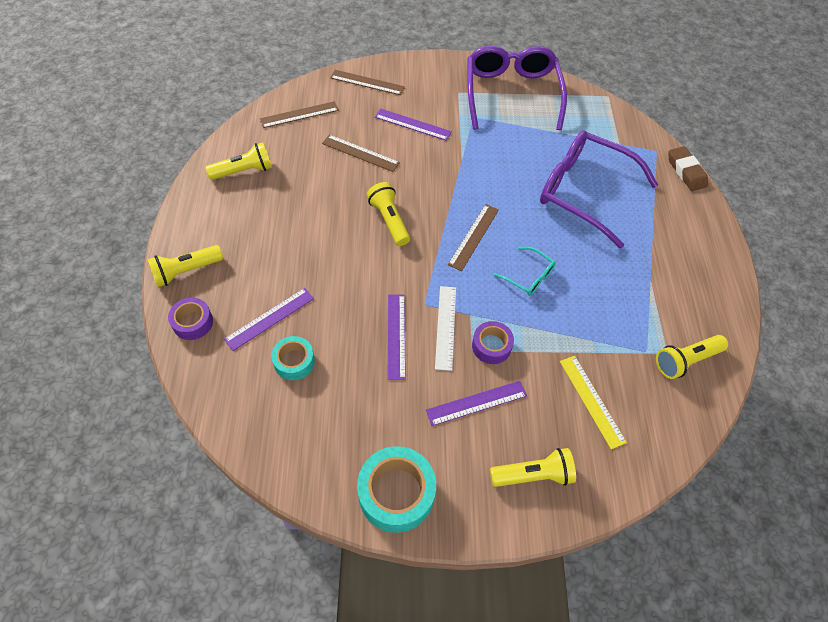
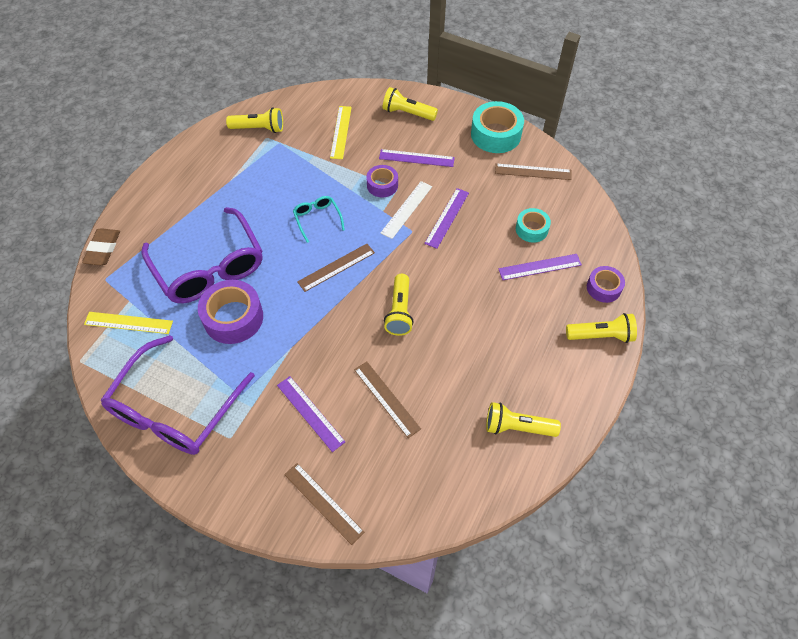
camera: 150 degrees left, 0 degrees up
brown ruler [260,101,339,128] -> brown ruler moved to [495,163,572,180]
none -> yellow ruler [84,312,173,334]
none -> purple tape [198,280,263,344]

